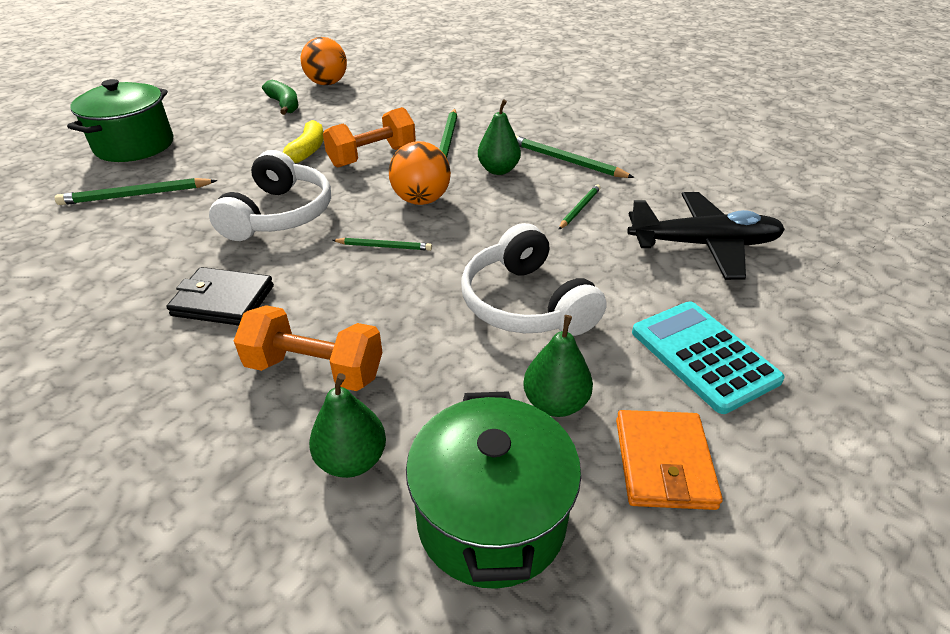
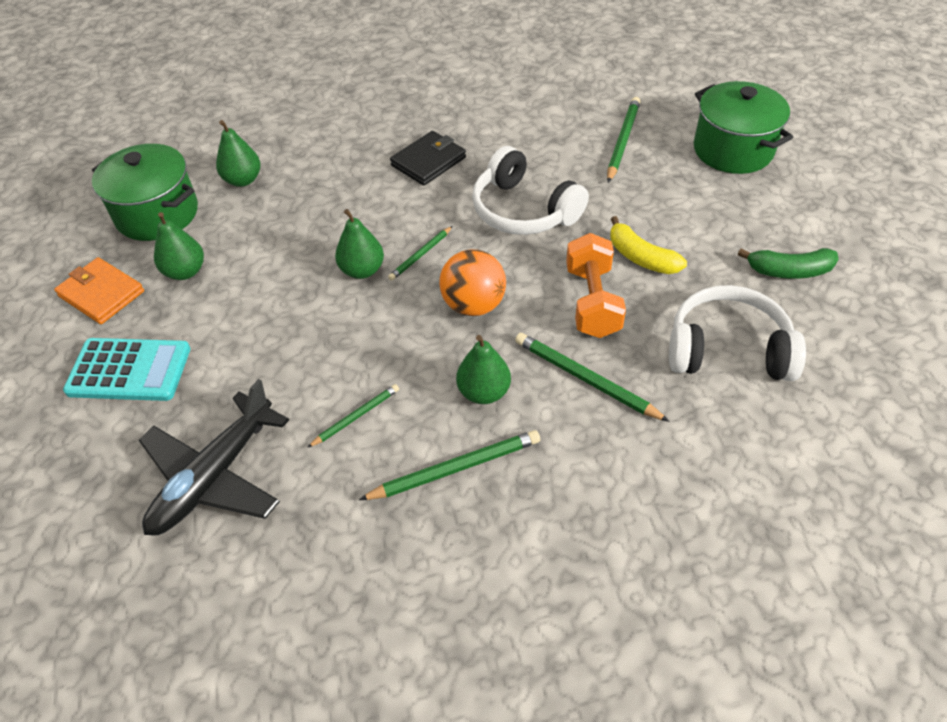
camera: 125 degrees right, 10 degrees up
orange dumbbell [234,305,383,391] -> none
orange ball [301,37,347,85] -> none
white headphones [461,223,607,336] -> white headphones moved to [669,285,806,381]
green pencil [558,184,601,230] -> green pencil turned 105 degrees counterclockwise [307,384,399,448]
none -> green pear [335,209,384,279]

